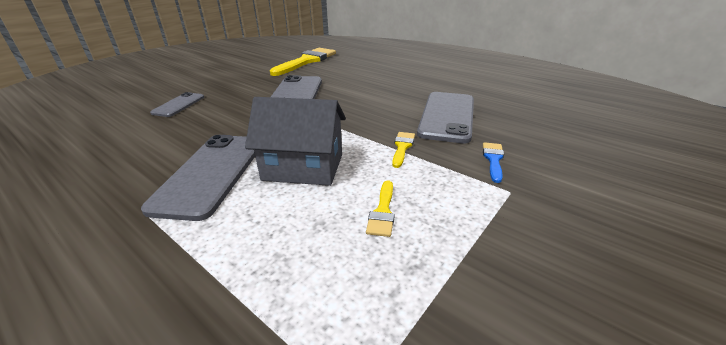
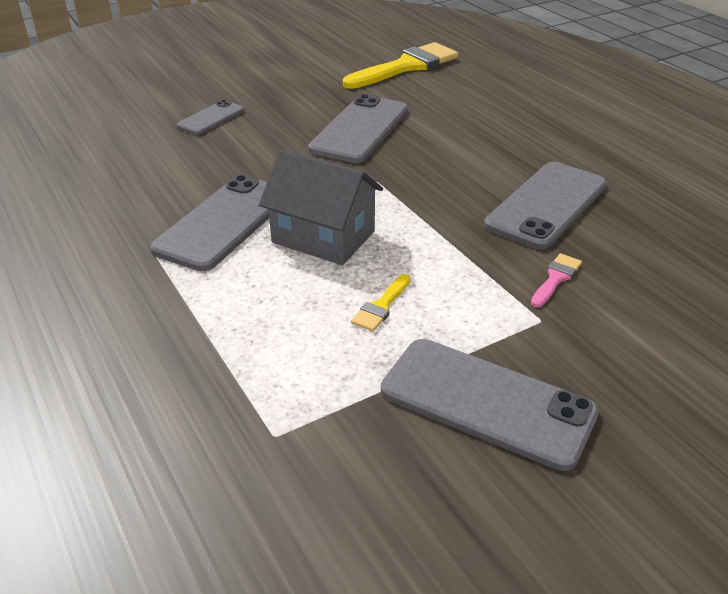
camera: 20 degrees right, 5 degrees up
yellow brush [392,132,415,168] -> none
blue brush [483,142,504,183] -> pink brush [531,253,582,307]
none -> grey phone [381,339,599,471]

